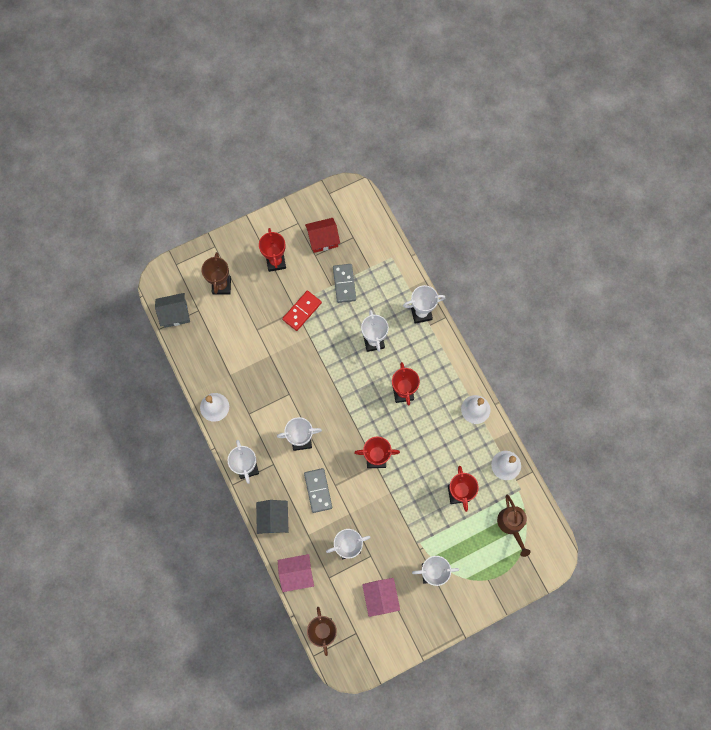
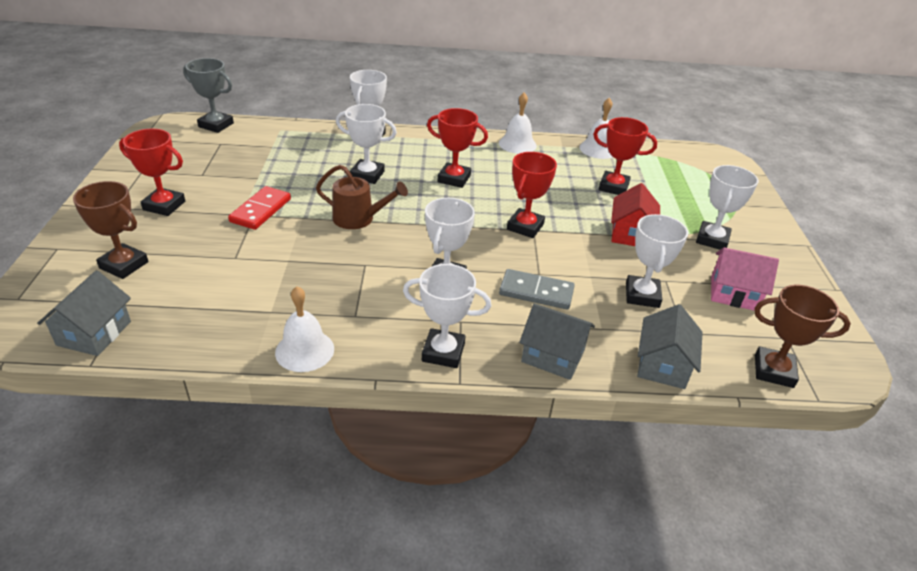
camera: 65 degrees left, 35 degrees down
pink house [278,554,314,592] -> grey house [637,304,703,389]
red domino [282,291,322,331] -> red domino turned 45 degrees clockwise [228,186,291,230]
red house [305,218,340,253] -> red house moved to [611,183,660,246]
grey domino [333,264,356,303] -> none
brown watering can [497,494,530,557] -> brown watering can moved to [316,165,408,229]
none -> grey trophy [183,58,234,133]

